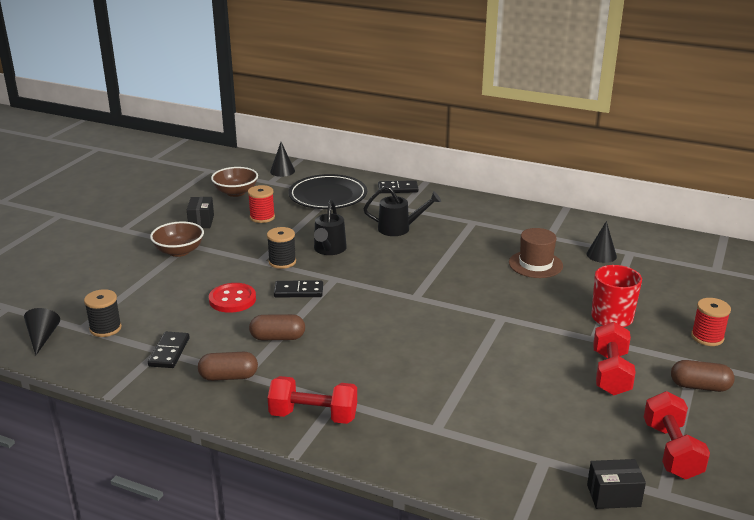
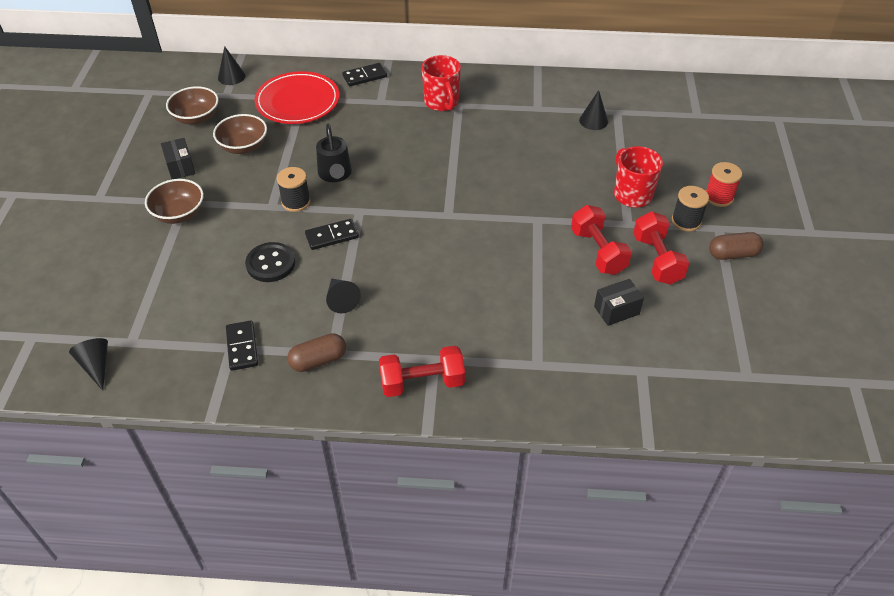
camera: 20 degrees left, 20 degrees up
black spool [84,289,122,337] -> black spool moved to [672,186,709,232]
red button [209,283,256,313] -> black button [245,242,295,282]
red spool [248,185,275,223] -> brown bowl [213,114,267,154]
brown capsule [249,314,305,340] -> black cone [326,278,361,313]
black plate [288,174,367,209] -> red plate [254,71,339,124]
black watering can [363,186,441,236] -> none
brown hat [509,228,563,278] -> none
black box [587,459,646,509] -> black box moved to [594,279,644,326]
red dumbbell [644,391,710,479] -> red dumbbell moved to [571,205,632,275]
none -> red mug [422,55,461,111]

